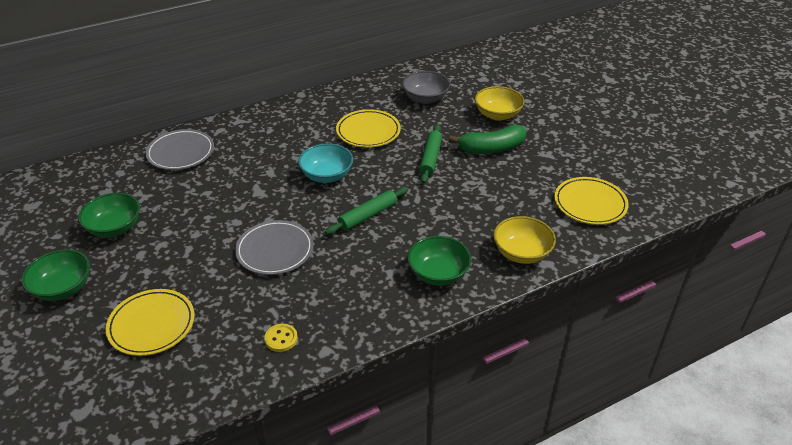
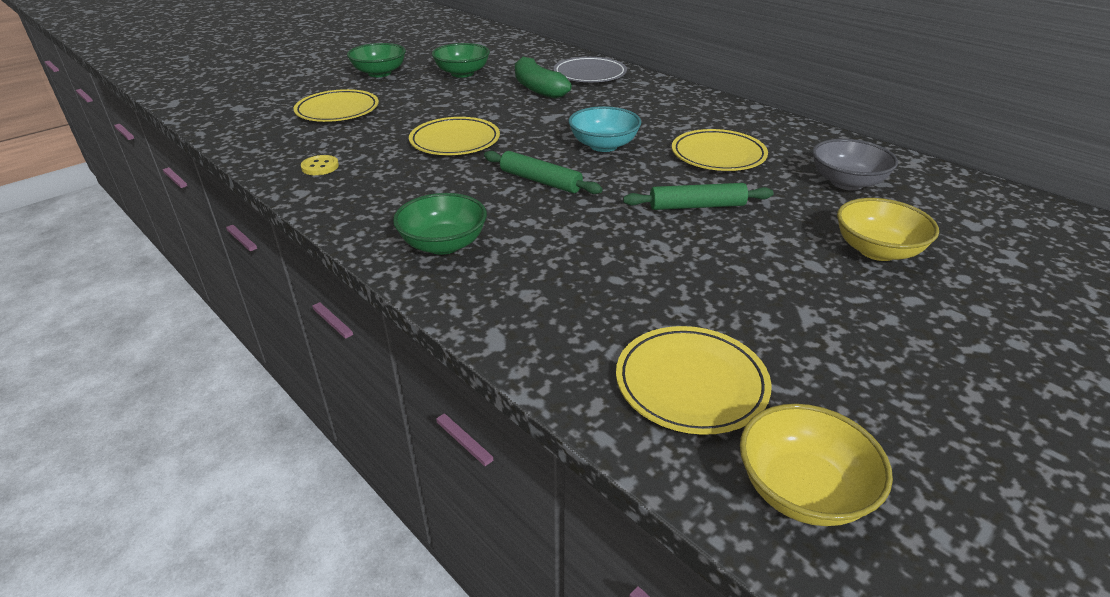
camera: 75 degrees right, 5 degrees down
grey plate [235,220,314,275] -> yellow plate [409,117,500,155]
green banana [449,125,527,154] -> green banana moved to [515,57,572,99]
yellow bowl [493,216,556,264] -> yellow bowl moved to [740,404,893,526]

